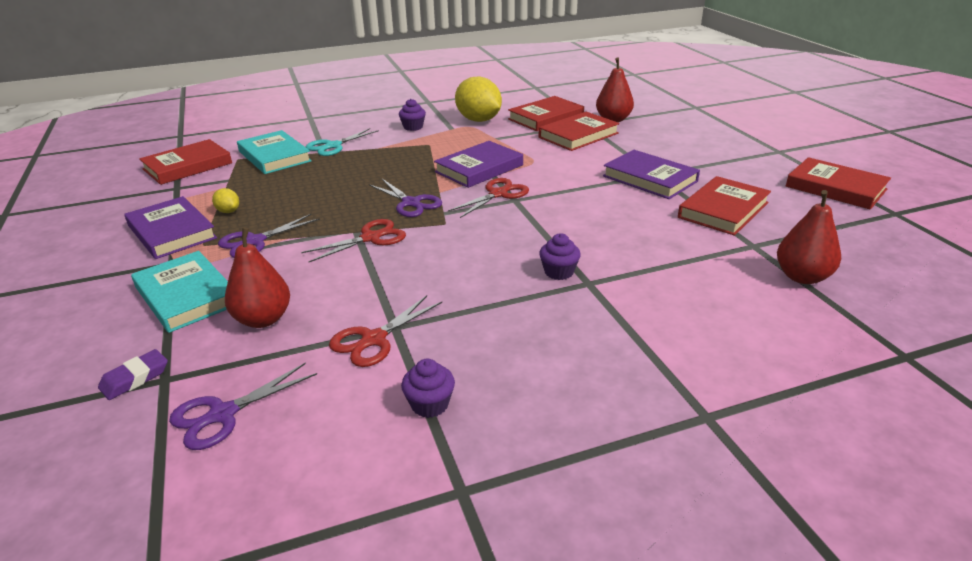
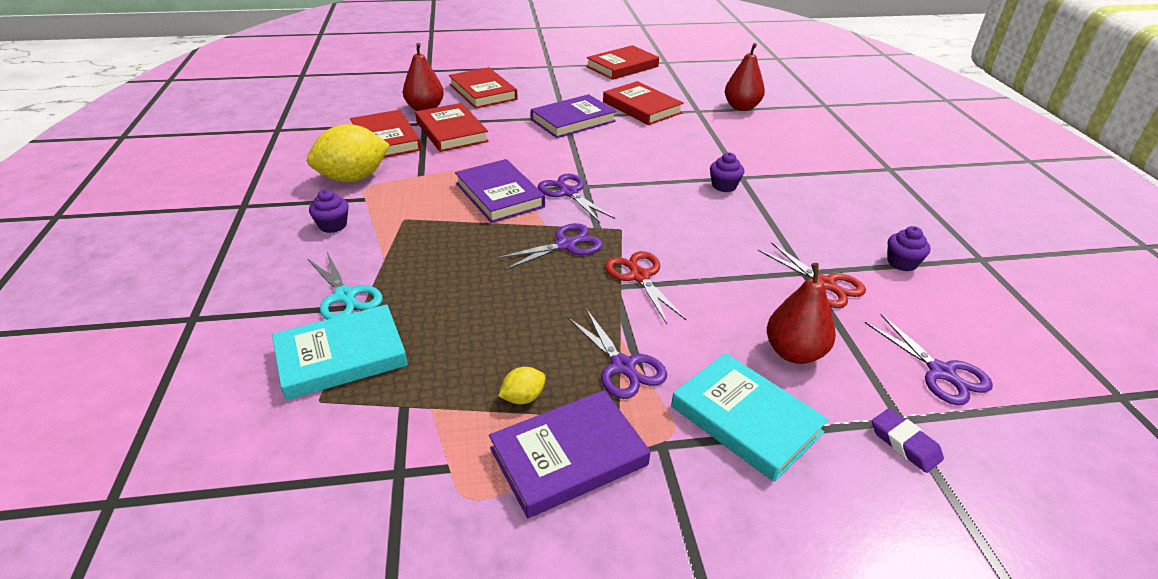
camera: 80 degrees left, 5 degrees up
turquoise book [131,251,228,333] -> turquoise book turned 75 degrees clockwise [671,353,829,482]
red book [139,139,232,185] -> red book moved to [449,67,518,109]
red scissors [448,178,529,218] -> purple scissors [538,174,615,223]

